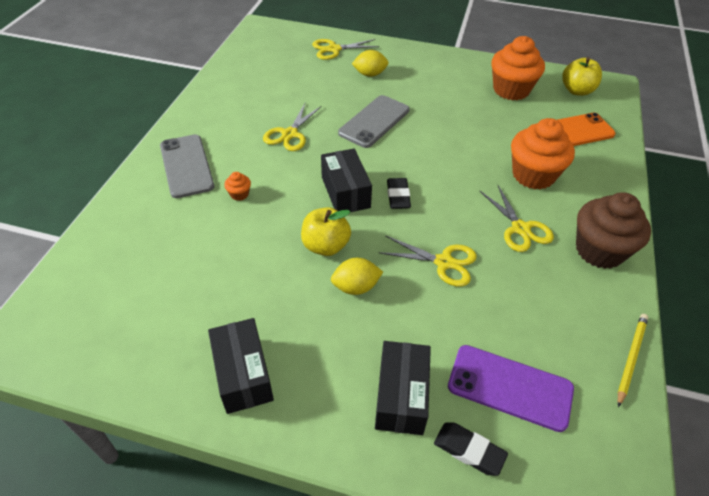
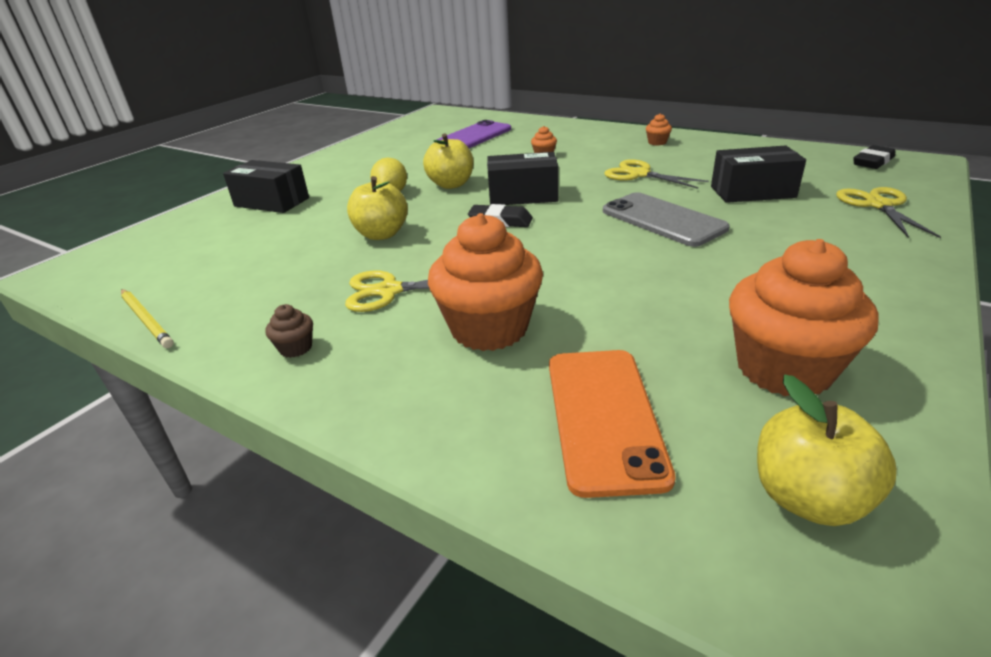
camera: 110 degrees right, 15 degrees down
grey phone [160,134,214,198] -> none
black box [208,318,274,414] -> black box moved to [711,145,806,203]
yellow lemon [352,50,389,77] -> none
yellow scissors [380,235,477,287] -> yellow apple [347,176,408,240]
black eraser [434,422,508,476] -> black eraser moved to [853,145,895,169]
purple phone [448,345,574,432] -> purple phone moved to [434,120,511,148]
brown cupcake [576,192,651,269] -> brown cupcake [266,304,313,358], size x0.41
none -> orange cupcake [646,113,672,146]

